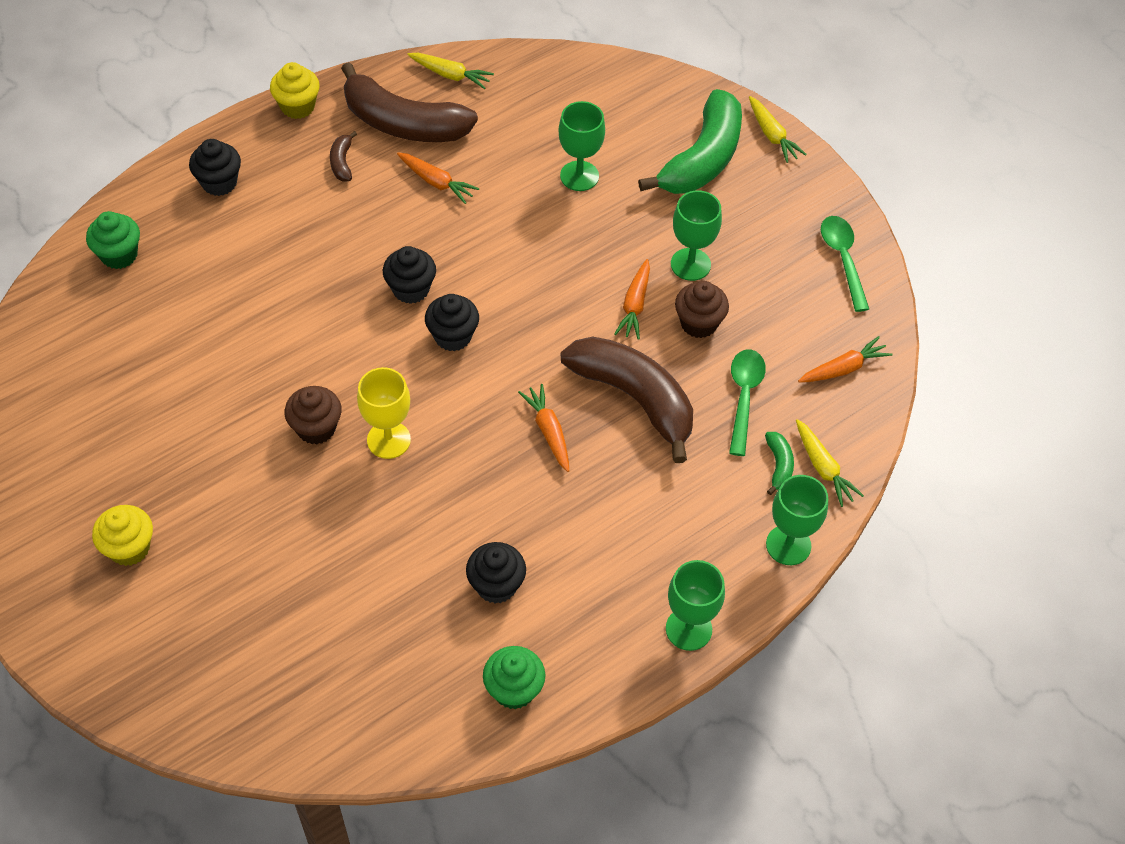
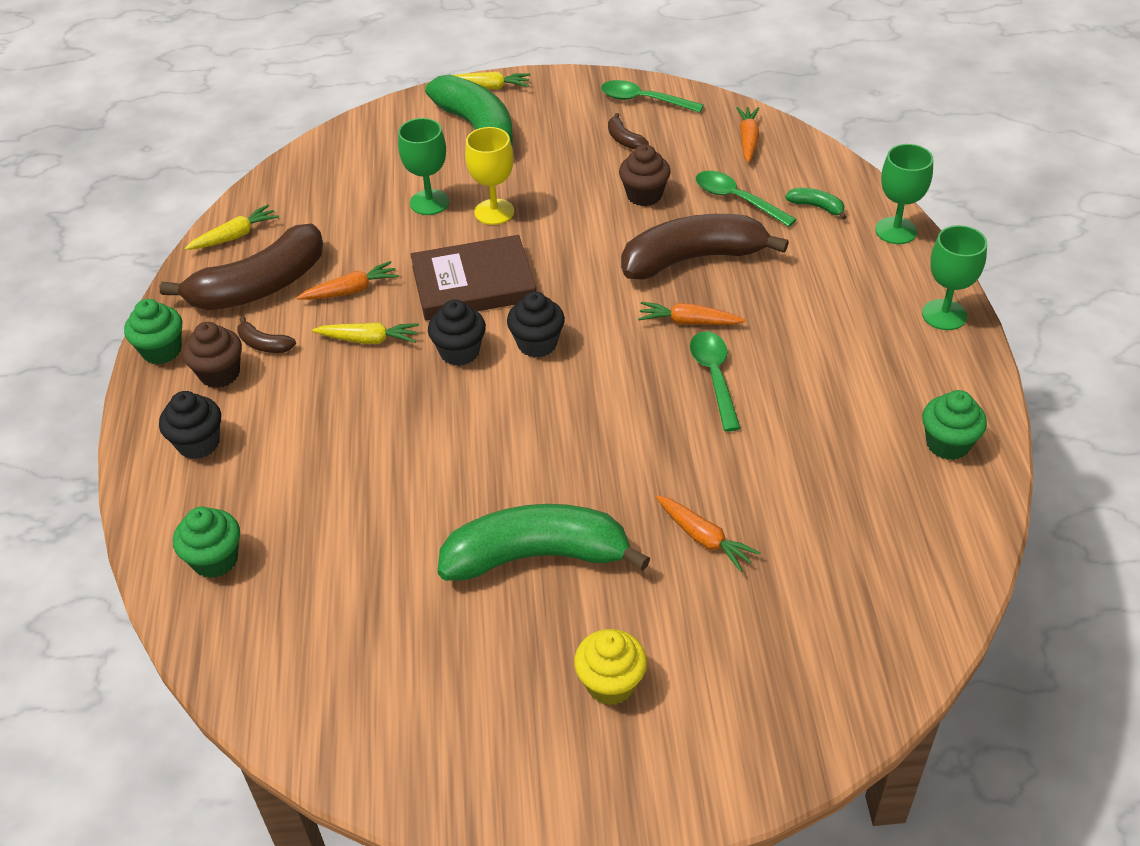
camera: 55 degrees left, 10 degrees down
yellow cupcake [270,62,320,119] -> green cupcake [124,299,182,364]
brown cupcake [285,386,342,444] -> brown cupcake moved to [183,322,242,388]
yellow goblet [357,367,411,459] -> yellow goblet moved to [465,127,514,225]
black cupcake [466,542,526,604] -> none
orange carrot [614,259,650,340] -> orange carrot moved to [656,495,761,572]
green goblet [671,190,722,281] -> none
yellow carrot [796,419,864,507] -> yellow carrot moved to [312,322,419,344]
none -> brown book [410,235,536,321]
none -> green banana [438,504,651,581]
none -> brown banana [608,113,649,150]
none -> green spoon [690,331,741,432]

